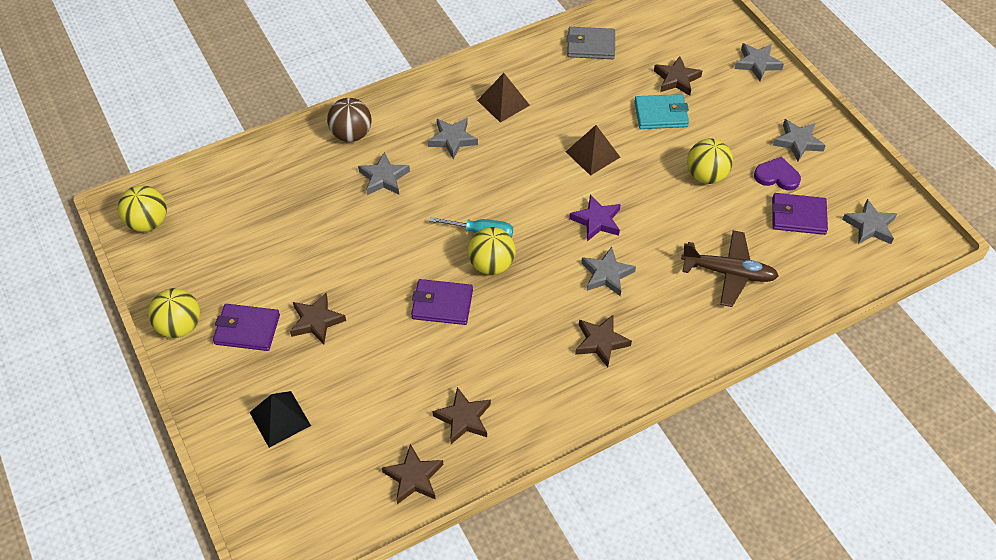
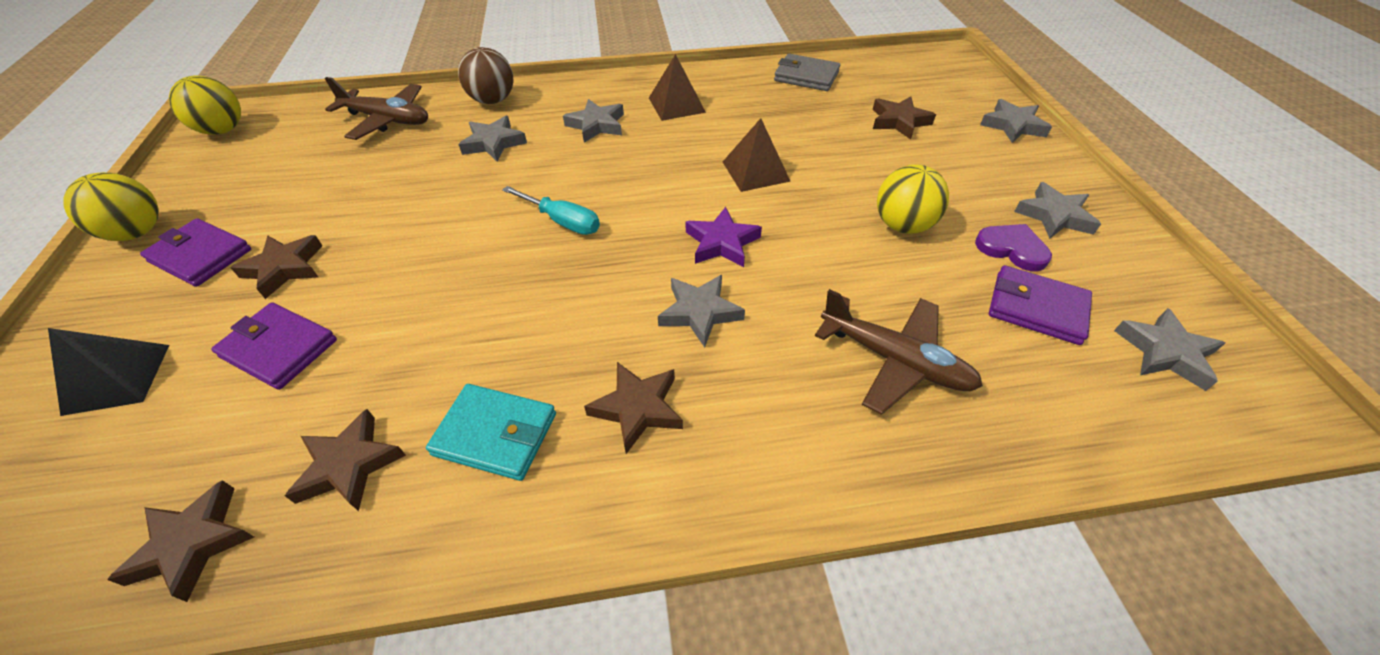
camera: 20 degrees right, 5 degrees down
purple wallet [411,279,473,325] -> purple wallet moved to [211,302,337,390]
yellow ball [468,227,516,275] -> none
turquoise wallet [634,94,689,129] -> turquoise wallet moved to [426,384,556,481]
none -> brown plane [325,77,428,140]

